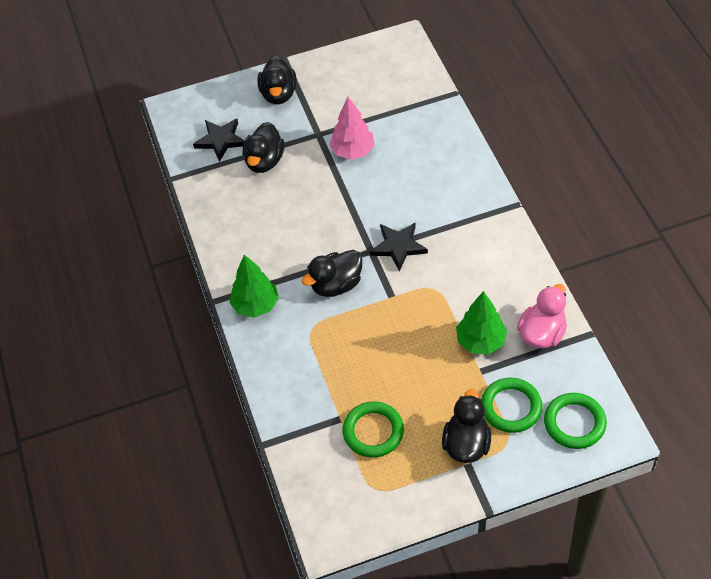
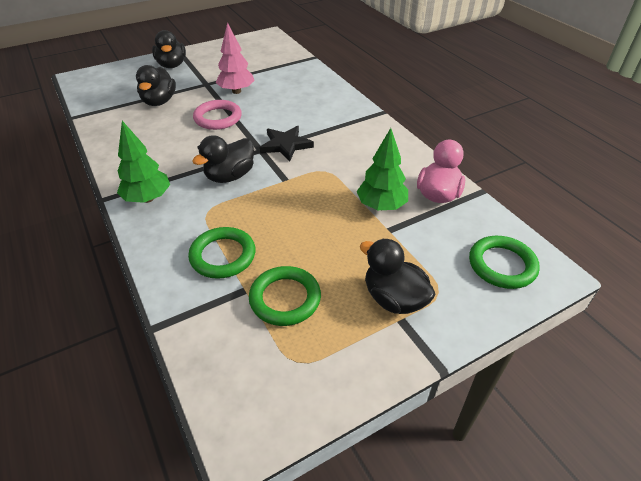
camera: 15 degrees left, 10 degrees down
black star [193,119,245,162] -> none
black duck [442,389,491,463] -> black duck turned 45 degrees counterclockwise [360,239,436,314]
green ring [482,378,542,433] -> green ring moved to [188,227,256,279]
none -> pink ring [193,100,242,130]

